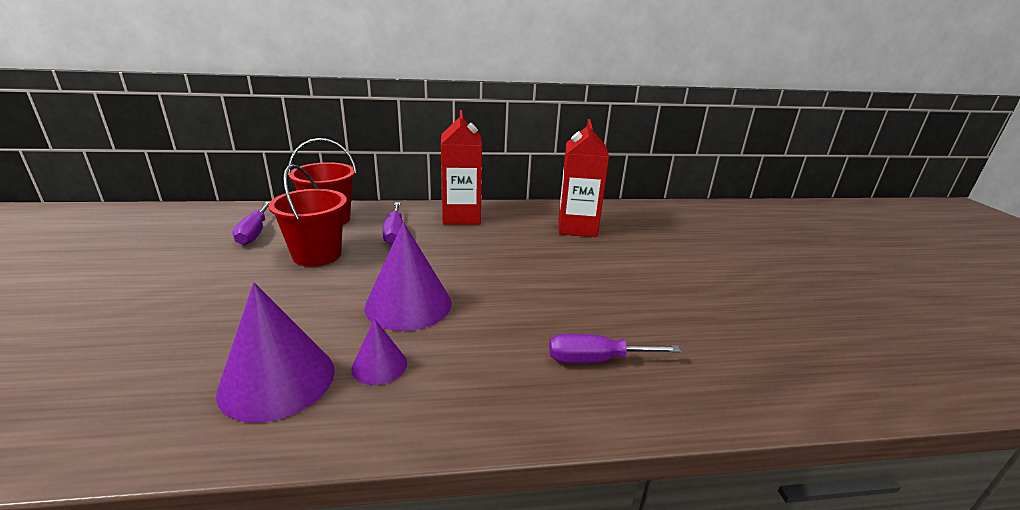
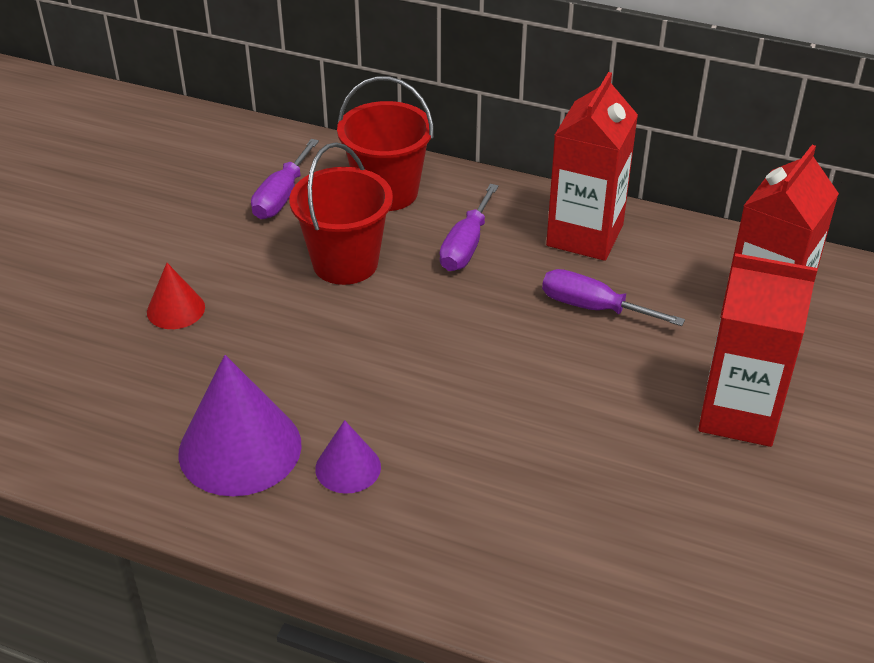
camera: 30 degrees right, 15 degrees up
purple cone [364,222,452,331] -> none
purple screwdriver [549,334,681,363] -> purple screwdriver moved to [542,269,685,326]
none -> red cone [147,263,205,329]
none -> red carton [698,253,818,447]

